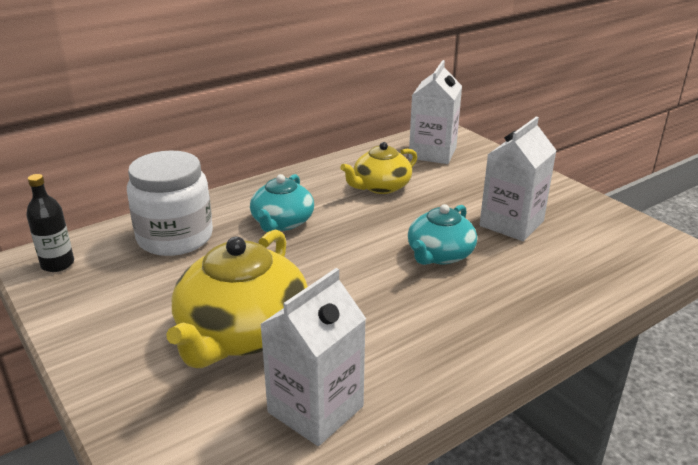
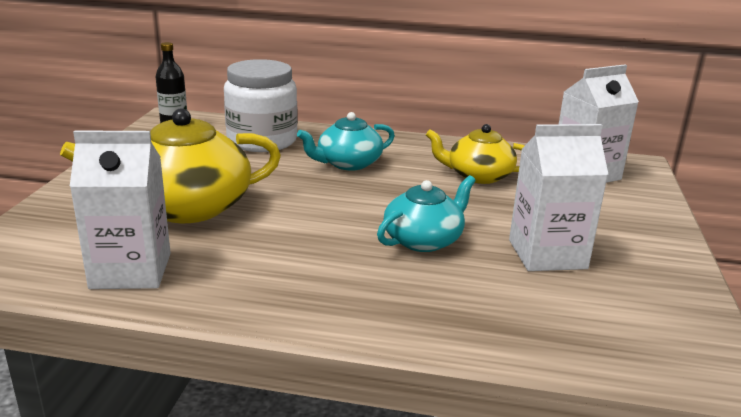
camera: 45 degrees right, 5 degrees down
turquoise teapot [408,204,477,265] -> turquoise teapot turned 150 degrees clockwise [377,175,476,252]

